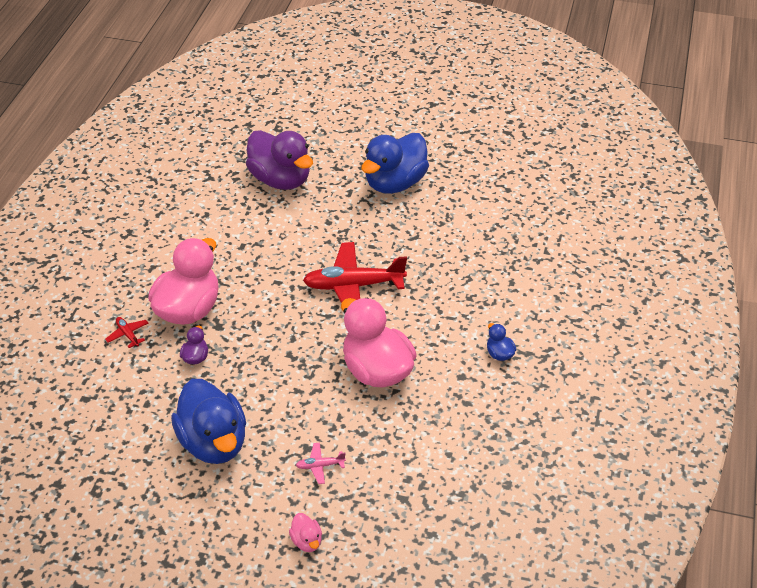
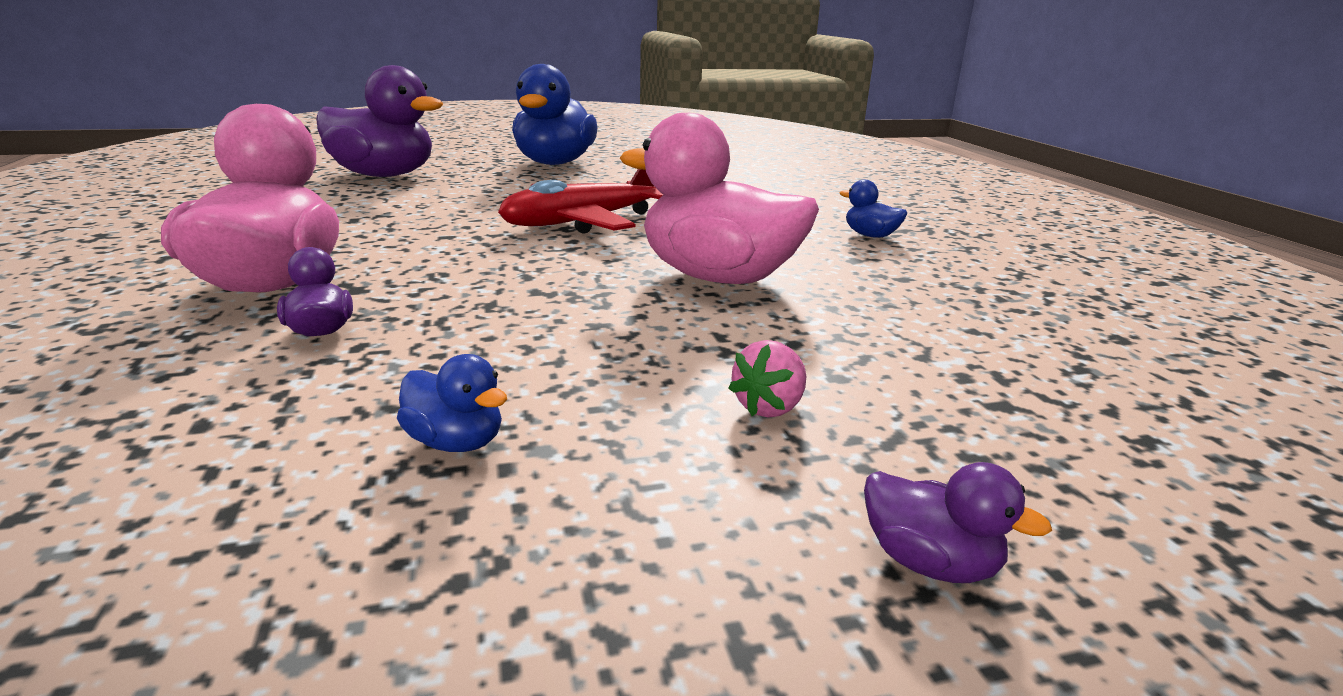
camera: 30 degrees left, 20 degrees down
red plane [105,317,149,348] -> none
blue duck [171,379,246,464] -> blue duck [397,354,507,452], size x0.42
pink duck [289,513,322,552] -> purple duck [864,462,1052,583]
pink plane [296,443,346,484] -> pink strawberry [729,340,806,418]

